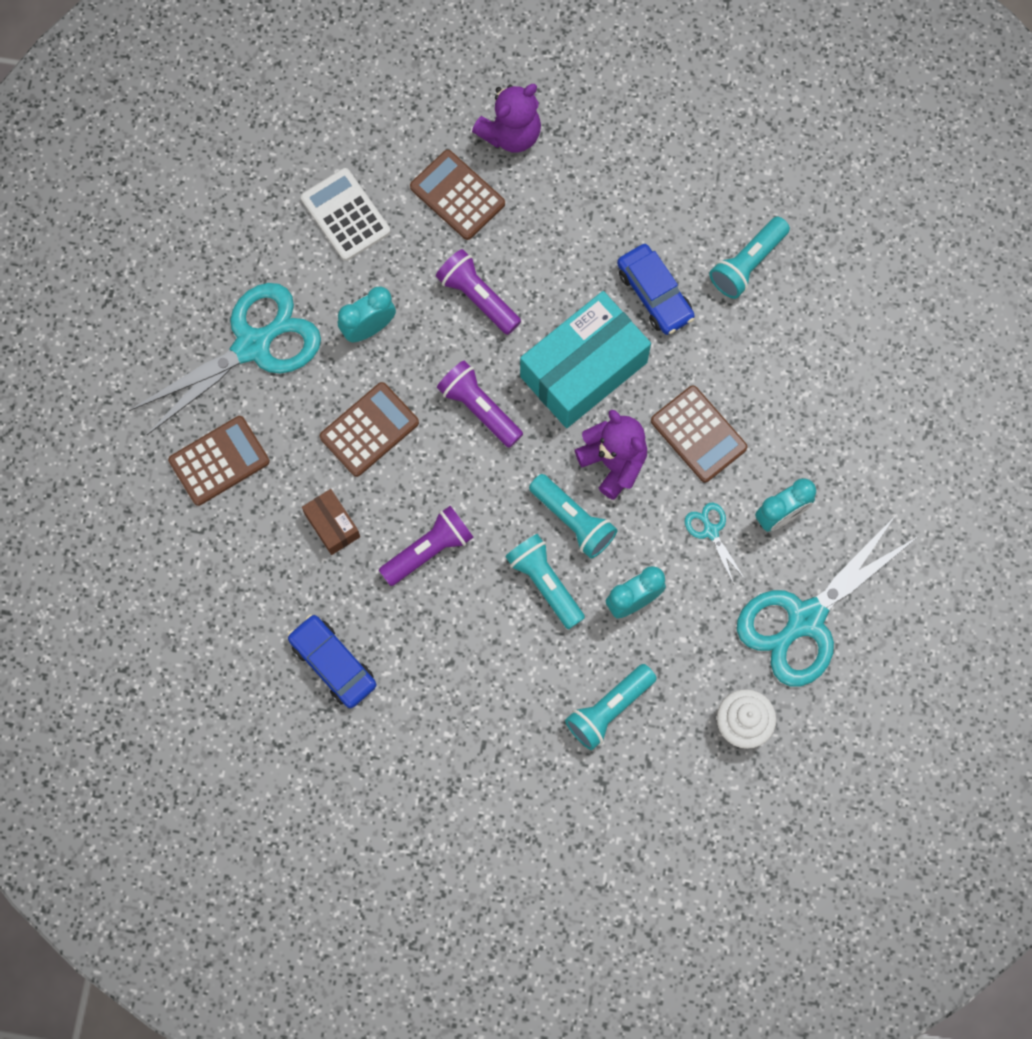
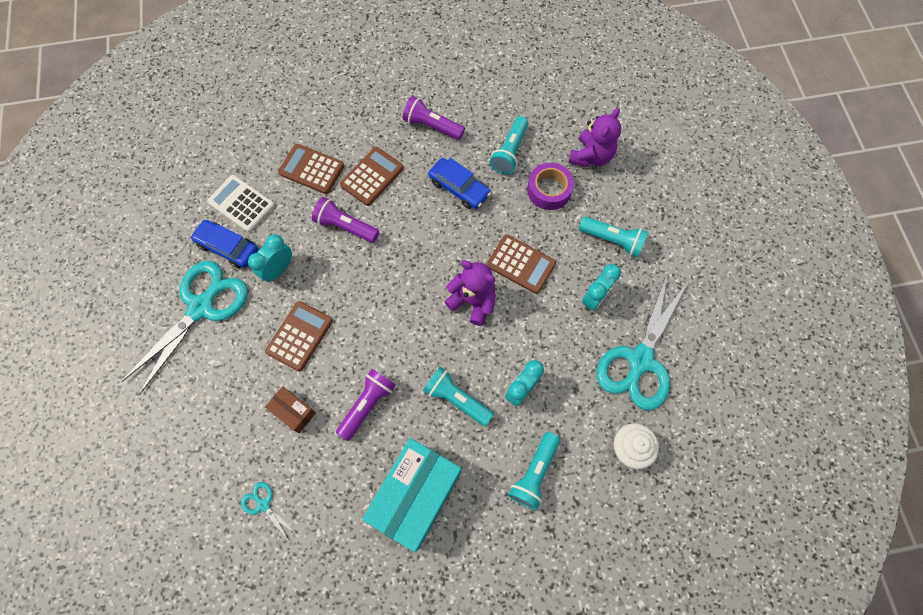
camera: 20 degrees left, 5 degrees down
brown calculator [168,416,270,506] -> brown calculator moved to [340,147,404,206]
blue car [288,614,376,708] -> blue car moved to [190,220,258,268]
purple flashlight [437,361,523,448] -> purple flashlight moved to [403,96,465,140]
purple teddy bear [472,84,541,153] -> purple teddy bear moved to [568,108,621,167]
turquoise box [520,291,651,428] -> turquoise box moved to [362,438,461,552]
turquoise flashlight [529,474,617,559] -> turquoise flashlight moved to [579,217,648,257]
turquoise scissors [684,503,745,585] -> turquoise scissors moved to [241,482,297,541]
none -> purple tape [527,163,574,210]

